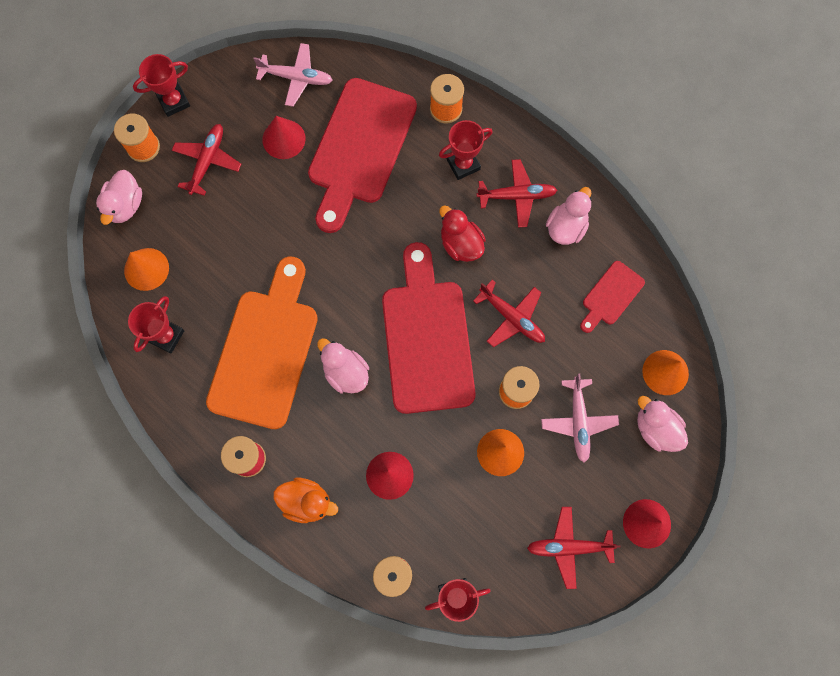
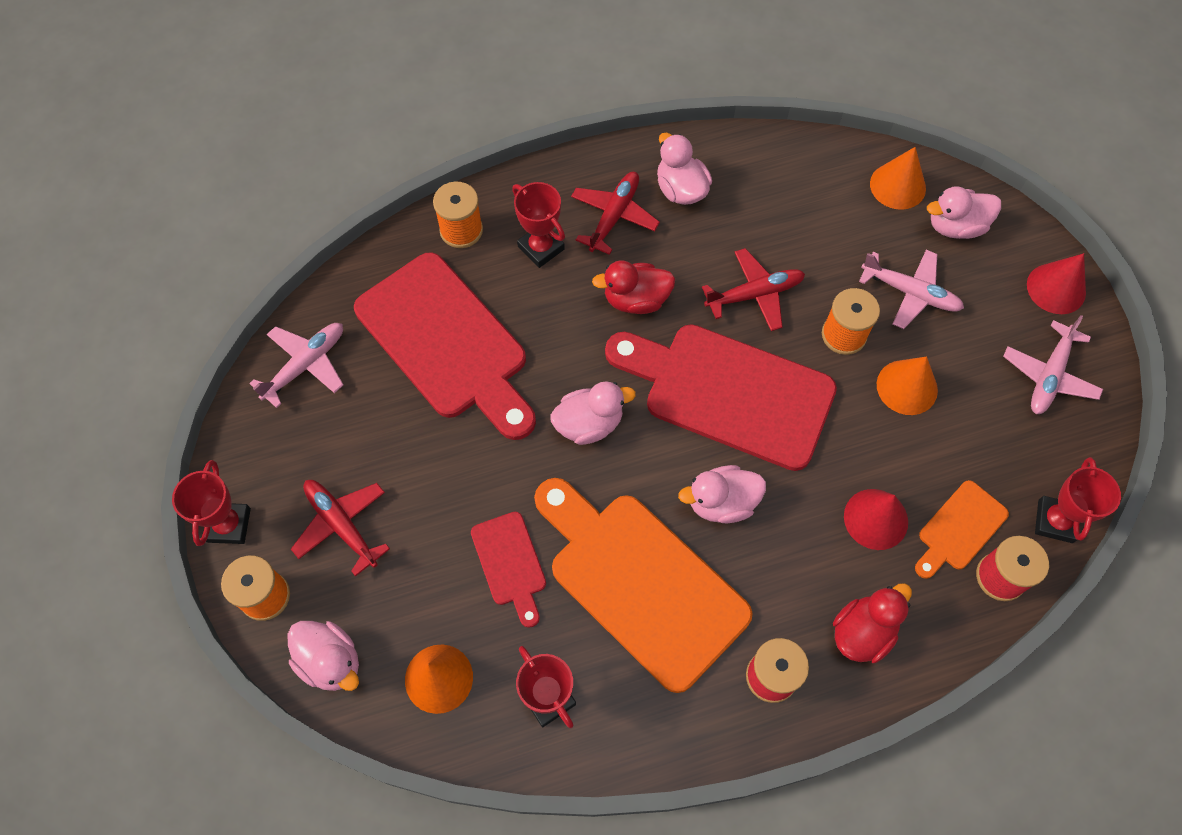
camera: 60 degrees left, 10 degrees down
red cone [262,116,306,159] -> none
orange duck [273,477,338,523] -> red duck [833,583,912,663]
red trophy [439,120,493,180] -> red trophy turned 45 degrees counterclockwise [512,182,565,268]
red plane [527,507,621,589] -> pink plane [1003,315,1103,414]
red cutting board [580,261,645,333] -> red cutting board moved to [471,512,546,628]
none -> pink duck [551,382,636,445]
none -> orange cutting board [915,480,1009,579]

